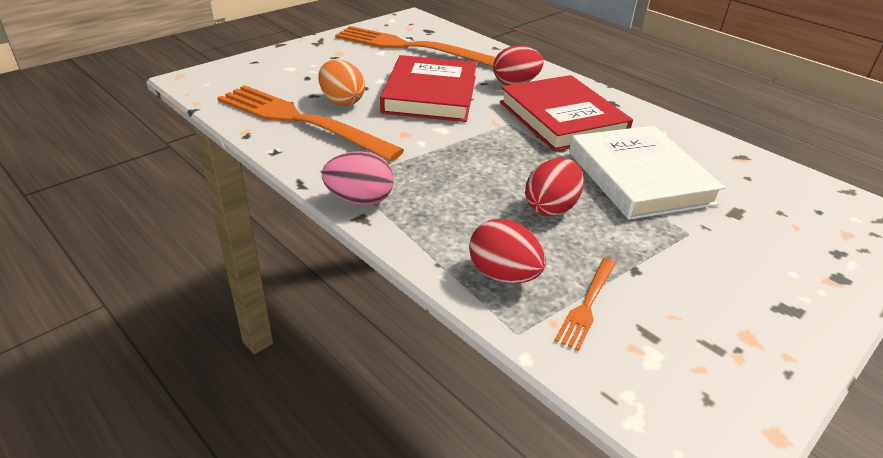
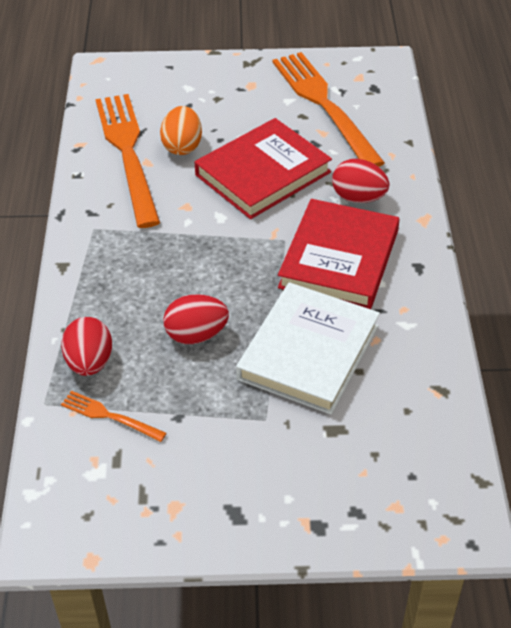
camera: 45 degrees right, 10 degrees up
pink egg [322,151,394,206] -> none
orange fork [555,258,616,351] -> orange fork turned 45 degrees clockwise [61,391,167,442]

